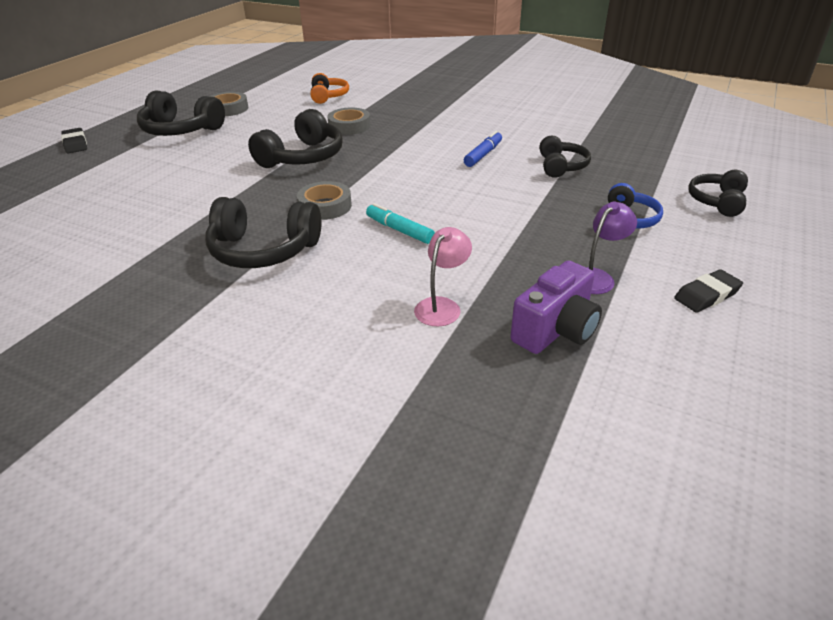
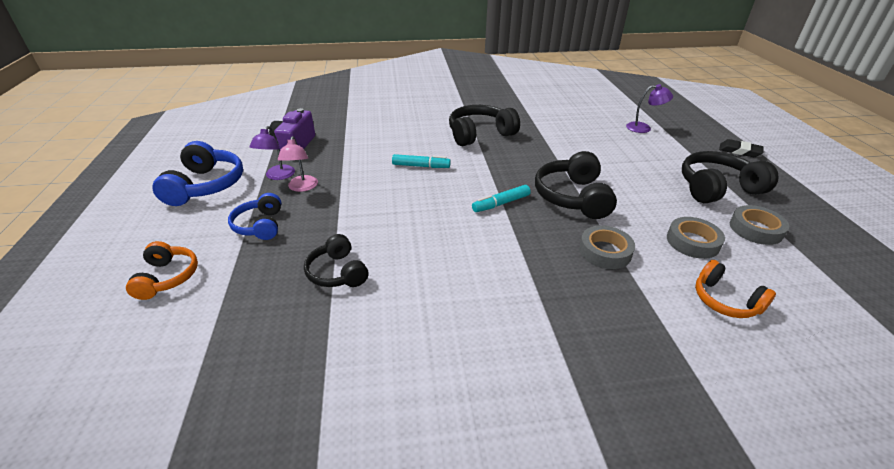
camera: 145 degrees right, 0 degrees up
grey tape [297,181,352,220] -> grey tape moved to [667,217,725,259]
pink lamp [414,227,472,327] -> pink lamp moved to [278,136,318,192]
blue marker [464,131,502,167] -> none
black eraser [674,269,743,313] -> blue headphones [152,141,243,206]
black headphones [688,170,748,217] -> orange headphones [126,241,198,300]
none -> turquoise marker [472,185,531,212]
none -> purple lamp [626,84,673,133]

